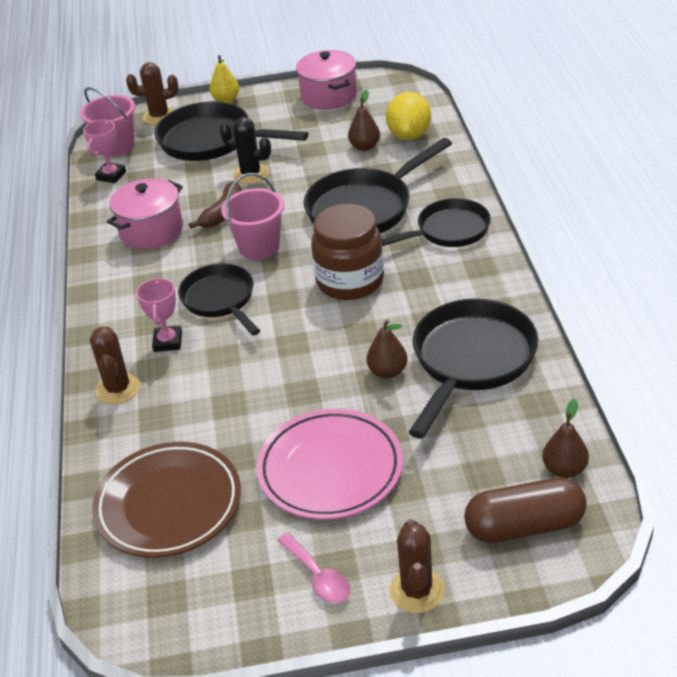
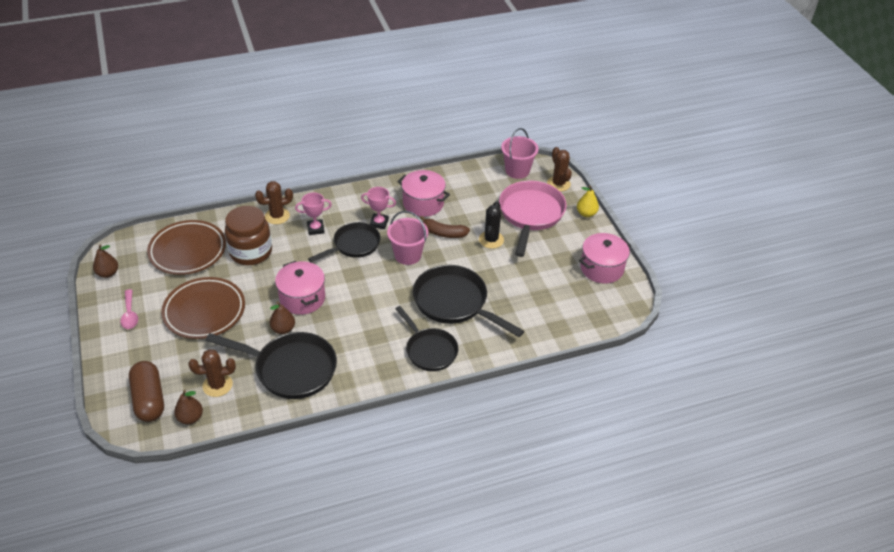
camera: 75 degrees right, 5 degrees up
pink trophy [83,120,126,183] -> pink trophy moved to [361,187,396,229]
black pan [155,101,309,161] -> pink pan [499,181,567,257]
pink plate [257,409,403,520] -> brown plate [161,277,245,339]
pink spoon [277,533,350,603] -> pink spoon turned 60 degrees counterclockwise [120,289,138,329]
brown jar [311,204,384,300] -> brown jar moved to [225,206,272,265]
brown pear [348,90,380,151] -> brown pear moved to [93,244,118,278]
yellow lemon [386,92,431,140] -> none
brown cactus [390,519,445,613] -> brown cactus moved to [189,349,236,397]
none -> pink pot [275,261,325,315]

